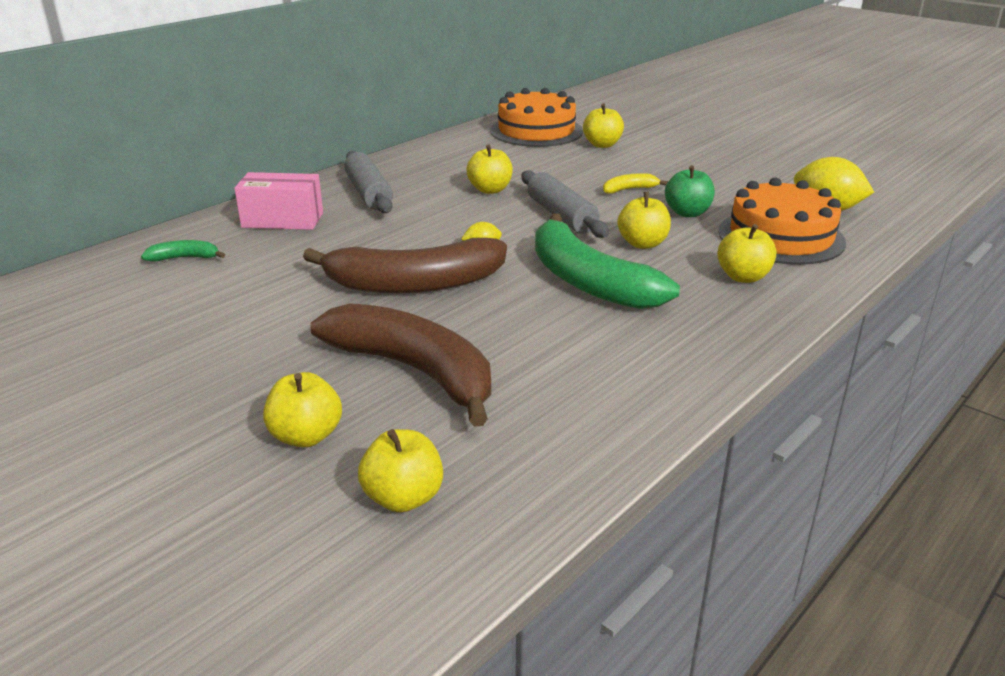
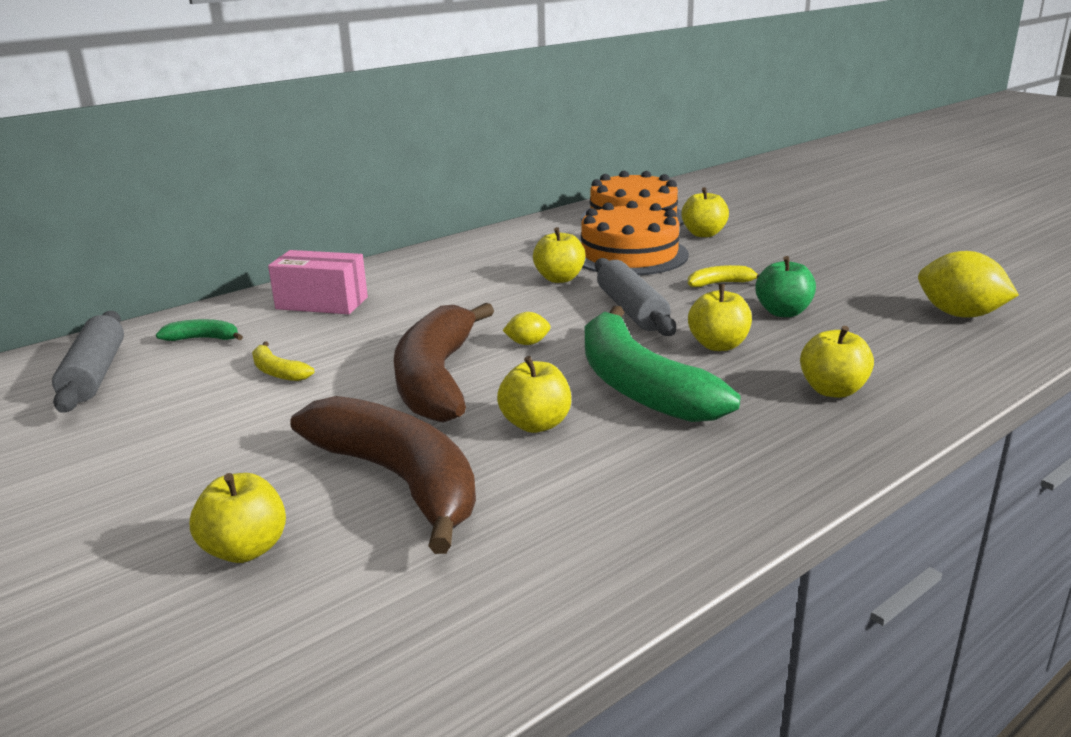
camera: 10 degrees right, 5 degrees down
brown banana [303,238,507,294] -> brown banana turned 90 degrees clockwise [394,303,494,423]
grey rolling pin [344,151,393,213] -> grey rolling pin moved to [52,311,124,413]
yellow apple [358,429,443,512] -> yellow apple moved to [497,356,571,433]
orange cake [718,178,846,265] -> orange cake moved to [581,201,689,275]
none -> yellow banana [252,342,314,381]

